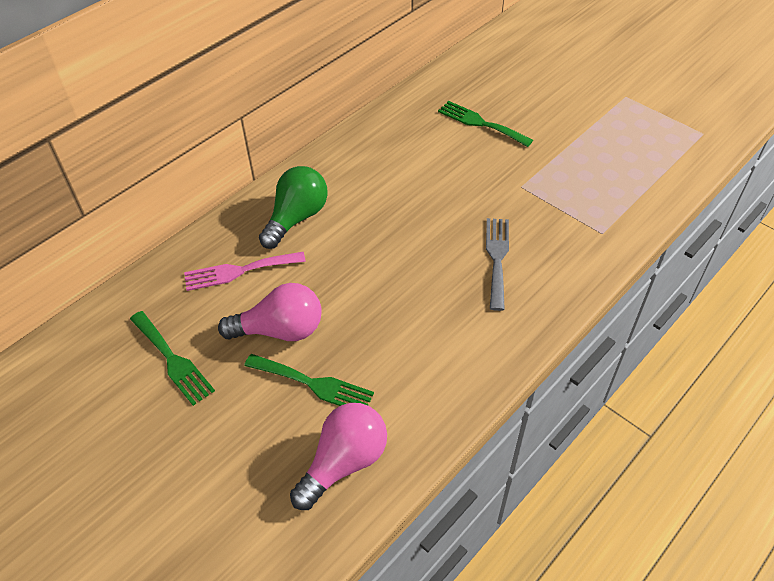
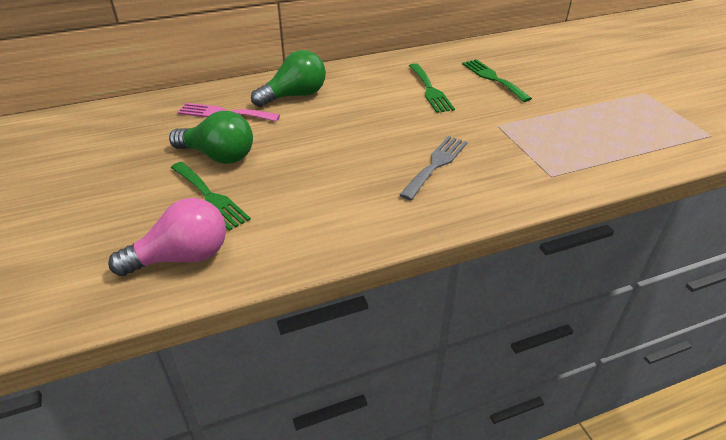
camera: 25 degrees right, 10 degrees down
green fork [130,311,215,406] -> green fork moved to [409,63,455,113]
pink light bulb [218,283,322,341] -> green light bulb [169,111,253,164]

